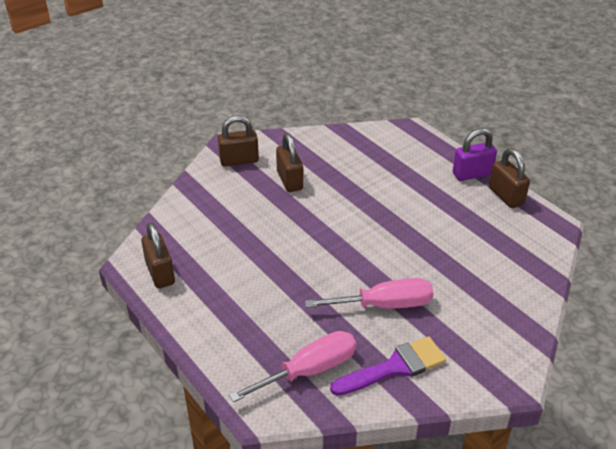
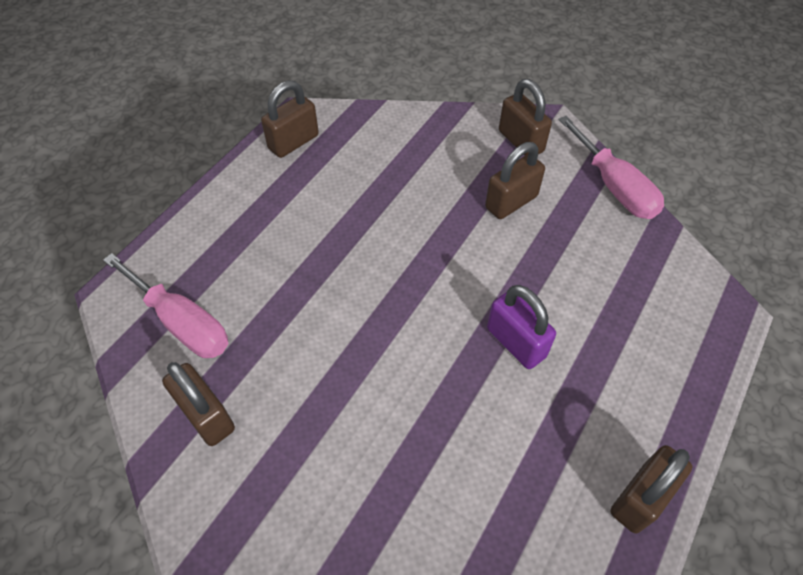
camera: 70 degrees right, 15 degrees up
pink screwdriver [305,278,433,309] -> pink screwdriver moved to [558,116,664,219]
purple brush [330,337,446,396] -> brown padlock [162,362,235,446]
purple padlock [453,128,497,181] -> purple padlock moved to [487,285,556,369]

